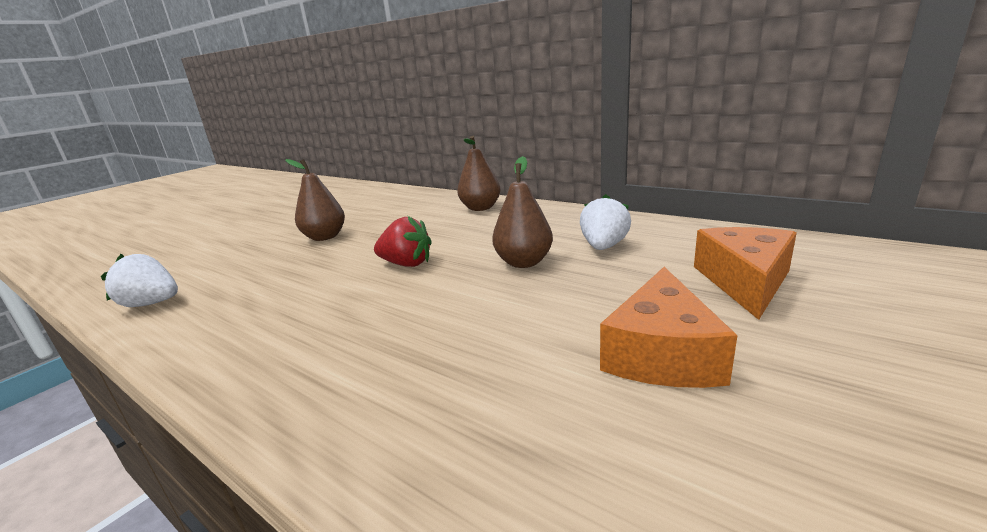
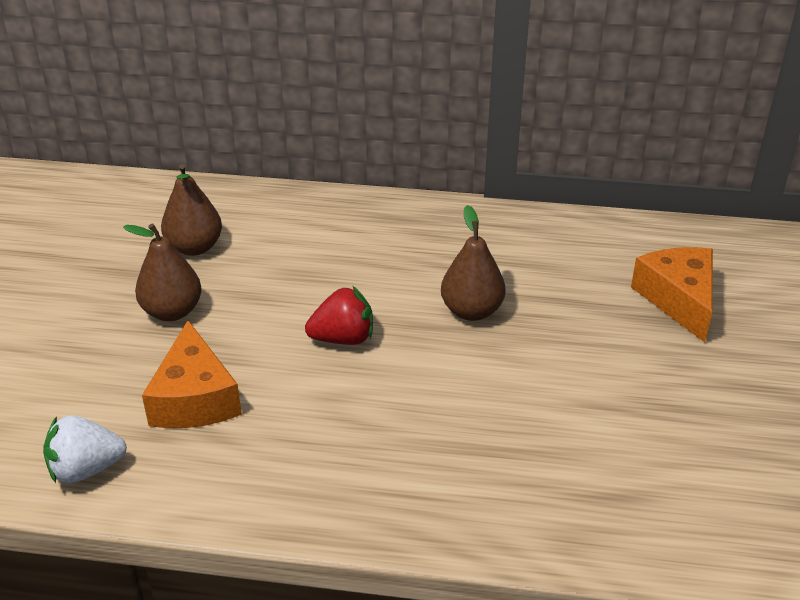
camera: 30 degrees left, 15 degrees up
brown pear [457,136,500,211] -> brown pear moved to [161,164,222,256]
white strawberry [580,194,631,250] -> none
orange cheese [600,267,737,388] -> orange cheese moved to [142,321,242,428]

